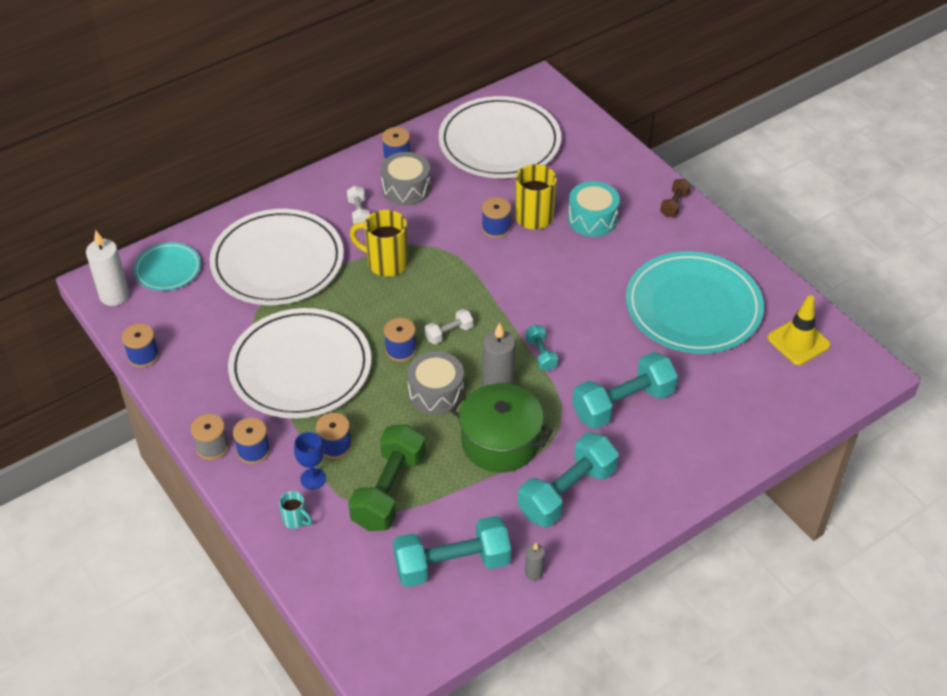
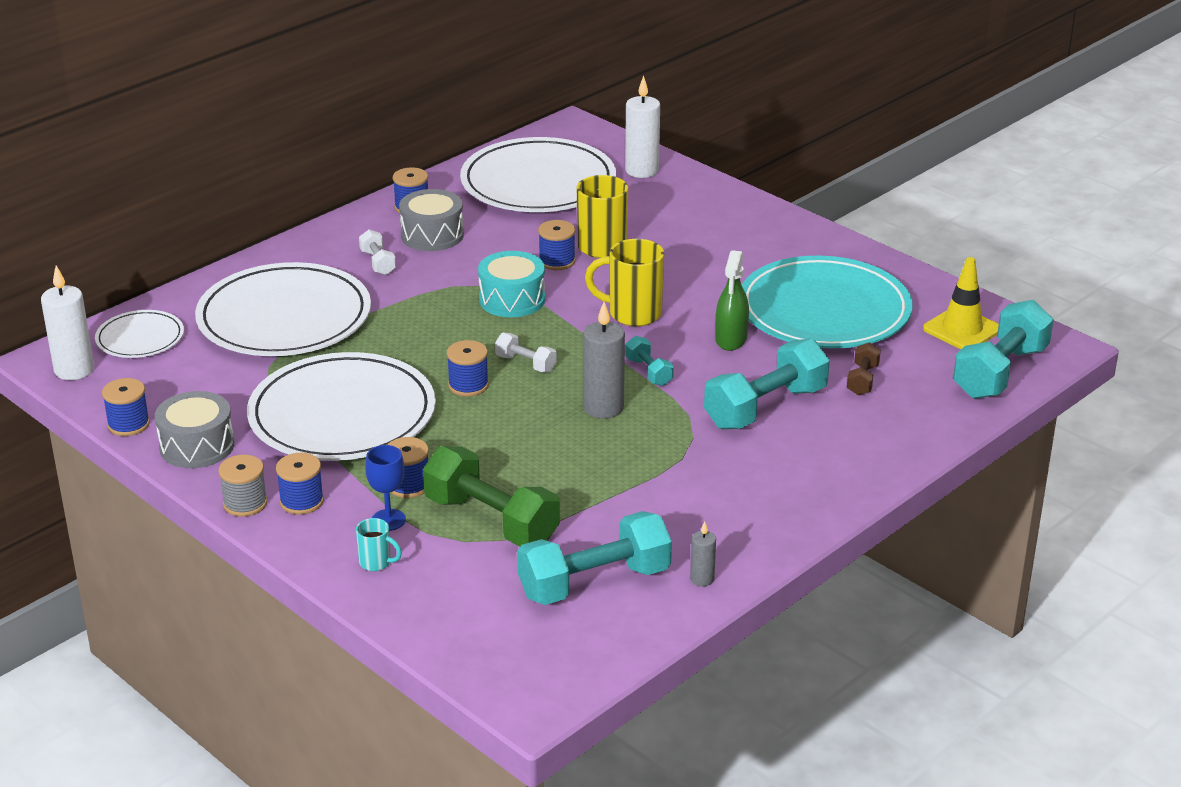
camera: 10 degrees left, 15 degrees down
turquoise plate [134,243,201,291] -> white plate [95,310,184,358]
green dumbbell [349,424,425,531] -> green dumbbell turned 60 degrees counterclockwise [423,446,560,547]
yellow mug [350,210,408,277] -> yellow mug moved to [585,239,664,326]
grey drum [407,351,464,415] -> grey drum moved to [155,391,234,468]
white dumbbell [425,309,473,344] -> white dumbbell turned 75 degrees clockwise [495,333,557,372]
green pot [450,383,553,473] -> none
turquoise dumbbell [518,432,619,527] -> turquoise dumbbell moved to [953,300,1054,399]
turquoise drum [568,181,620,237] -> turquoise drum moved to [478,251,545,317]
brown dumbbell [660,179,691,218] -> brown dumbbell moved to [847,342,881,395]
none -> white candle [625,76,660,178]
none -> green spray bottle [715,250,749,351]

